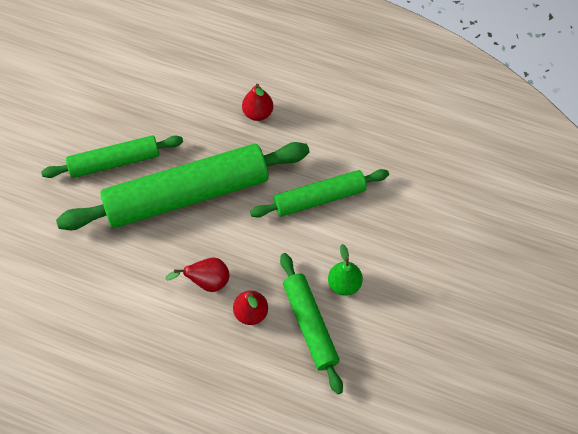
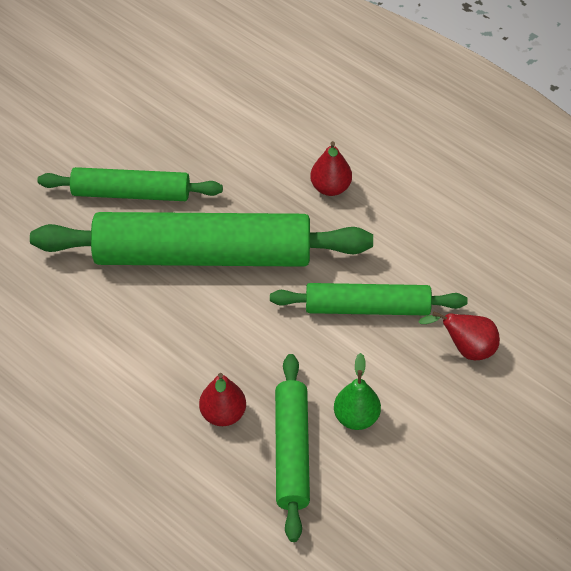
camera: 20 degrees right, 10 degrees down
red pear [165,257,230,292] -> red pear moved to [418,312,500,360]

